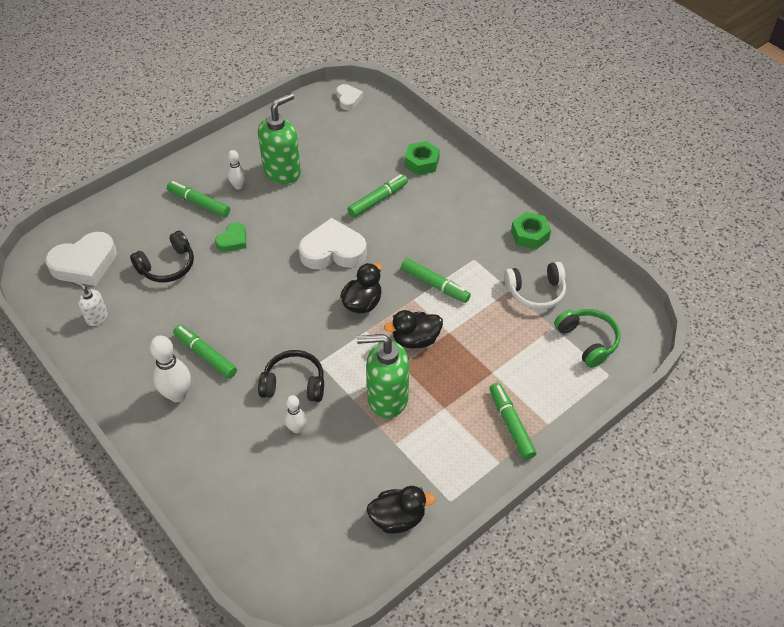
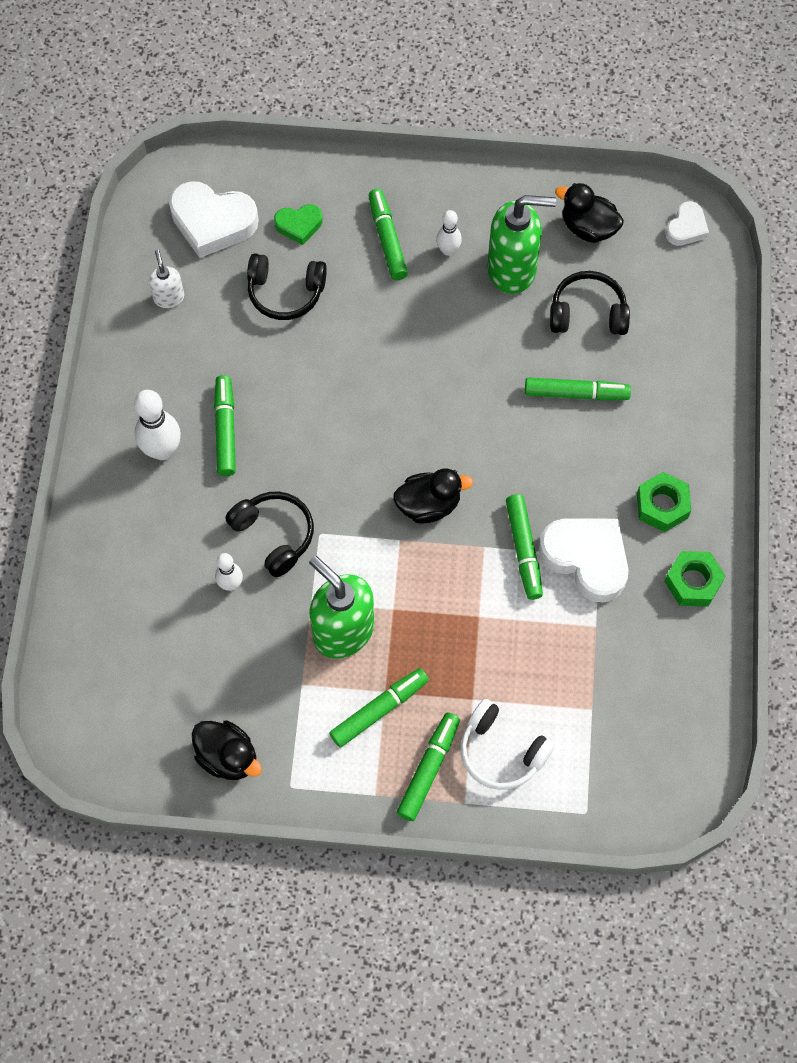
camera: 45 degrees right, 15 degrees up
green heart [215,222,246,252] -> green heart moved to [274,204,323,245]
white heart [299,218,367,269] -> white heart moved to [539,519,629,603]
black duck [384,310,443,348] -> black duck moved to [555,183,624,243]
green nut [404,141,440,175] -> green nut moved to [637,472,691,532]
white headphones [504,262,566,310] -> white headphones moved to [460,699,555,790]
green headphones [554,309,620,368] -> none
none -> green marker [329,668,429,748]
none -> black headphones [550,271,630,335]

